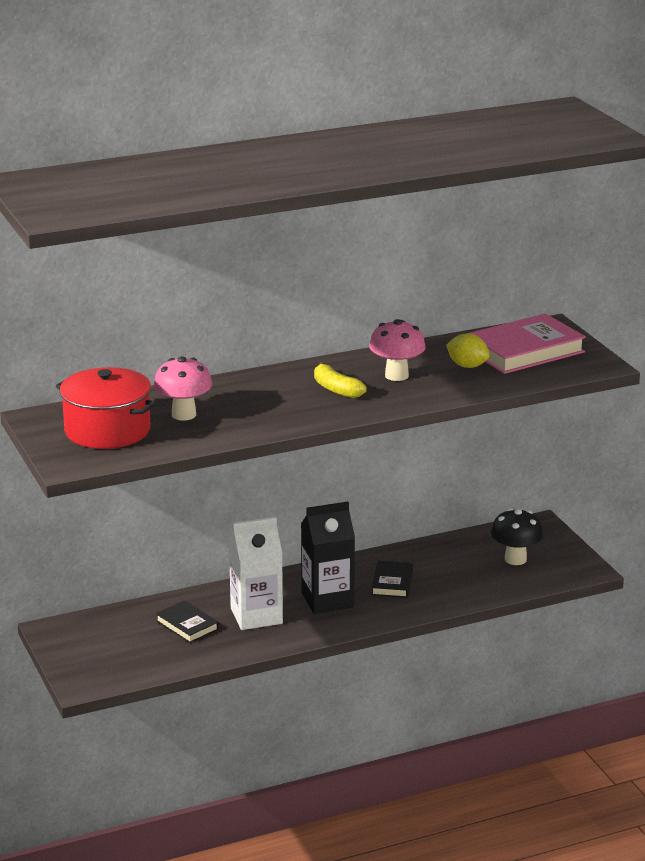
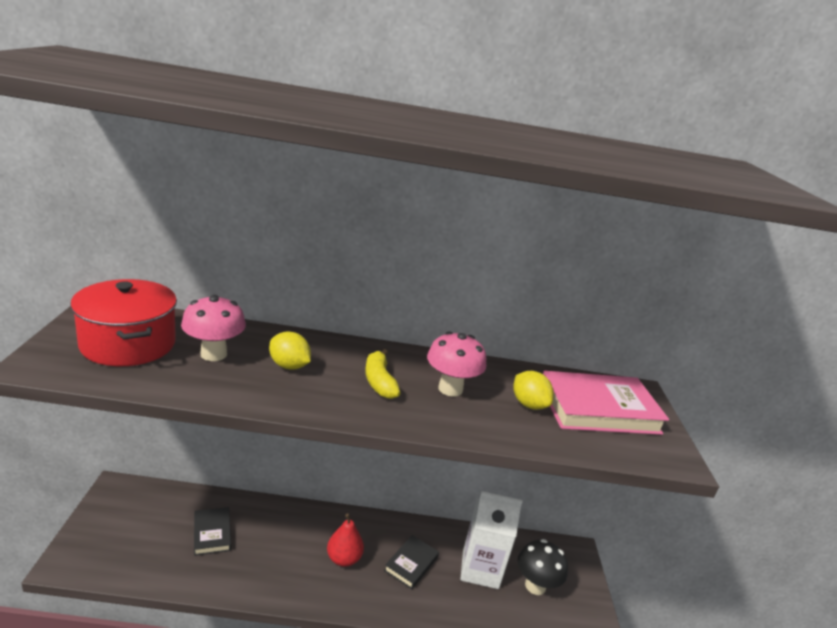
camera: 20 degrees right, 0 degrees up
white carton [229,517,283,630] -> white carton moved to [460,491,523,589]
black carton [301,502,355,614] -> red pear [327,514,364,567]
none -> yellow lemon [269,331,311,369]

